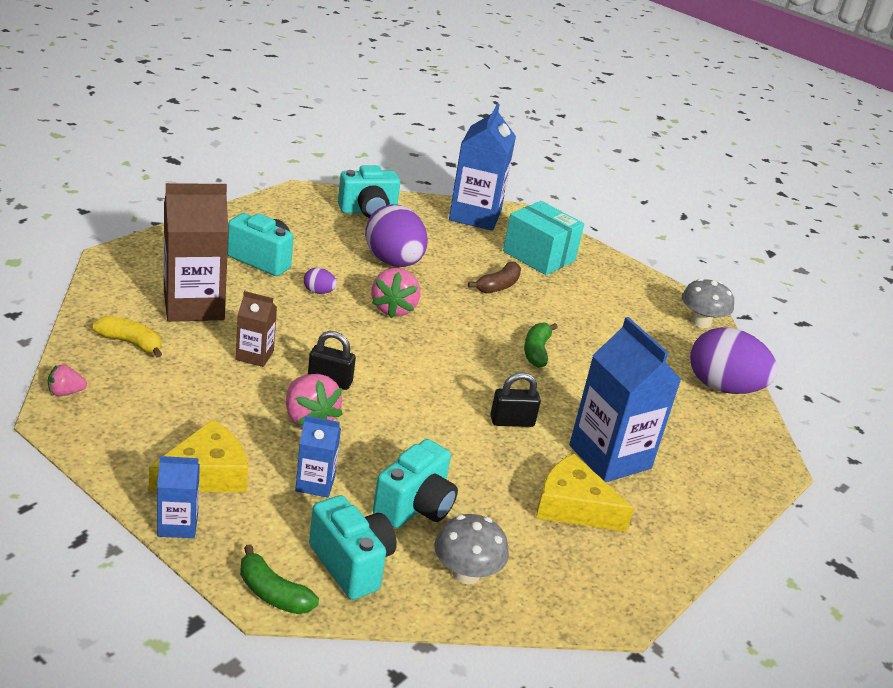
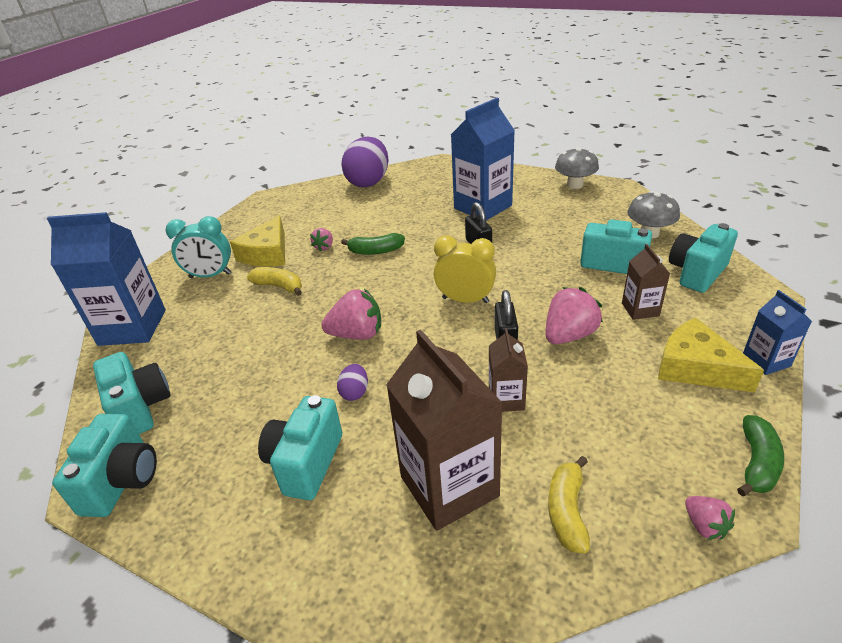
camera: 95 degrees left, 5 degrees up
green banana [240,544,319,614] -> green banana moved to [737,415,784,496]
blue carton [295,415,341,497] -> brown carton [622,244,670,320]
purple egg [365,204,428,267] -> none
brown banana [468,262,521,294] -> yellow banana [247,267,302,296]
turquoise box [503,201,584,275] -> turquoise clock [165,216,232,278]
yellow cheese [536,454,634,532] -> yellow cheese moved to [230,215,285,266]
grey mushroom [682,278,734,328] -> grey mushroom moved to [555,147,599,189]
none -> turquoise camera [52,414,157,517]
none -> pink strawberry [310,228,333,251]
none -> yellow clock [434,235,496,303]

